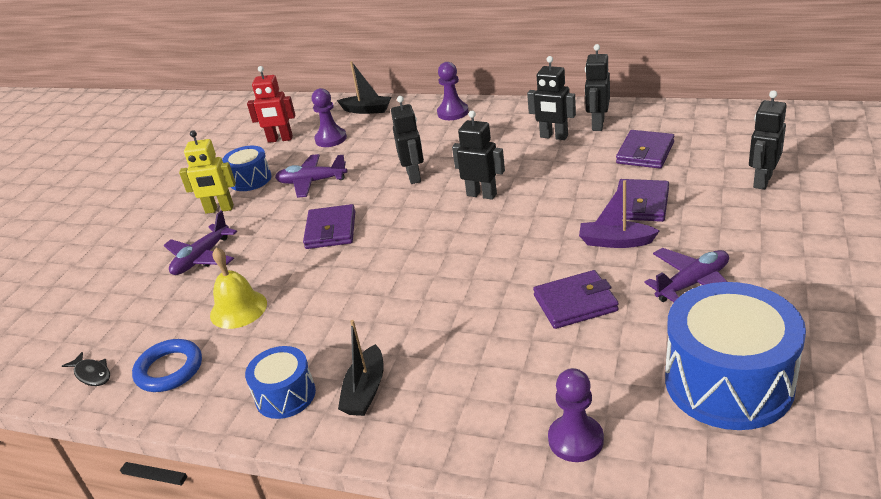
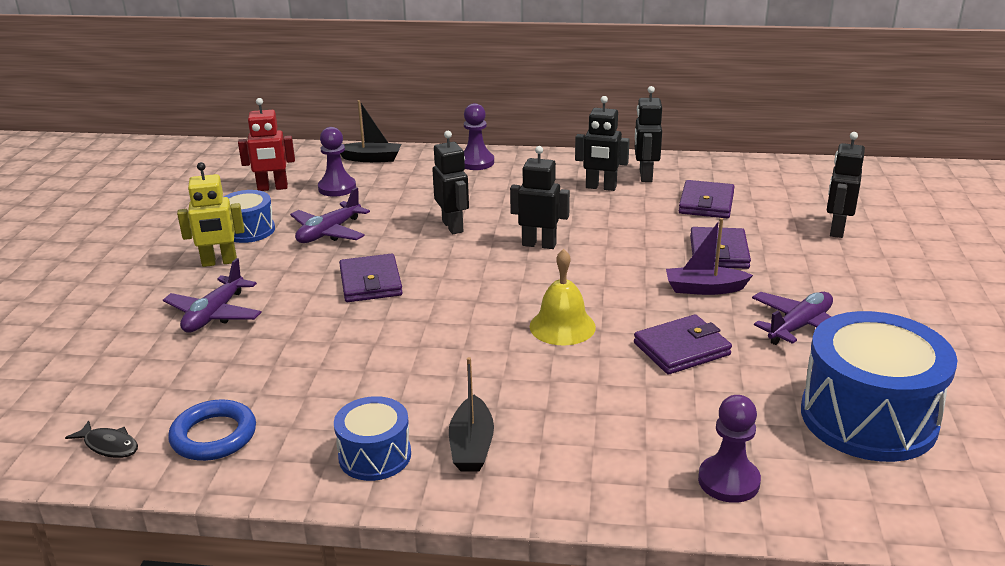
camera: 15 degrees left, 5 degrees down
yellow bell [210,247,267,329] -> yellow bell moved to [530,249,596,346]
purple plane [275,154,347,198] -> purple plane turned 45 degrees counterclockwise [290,187,370,243]

